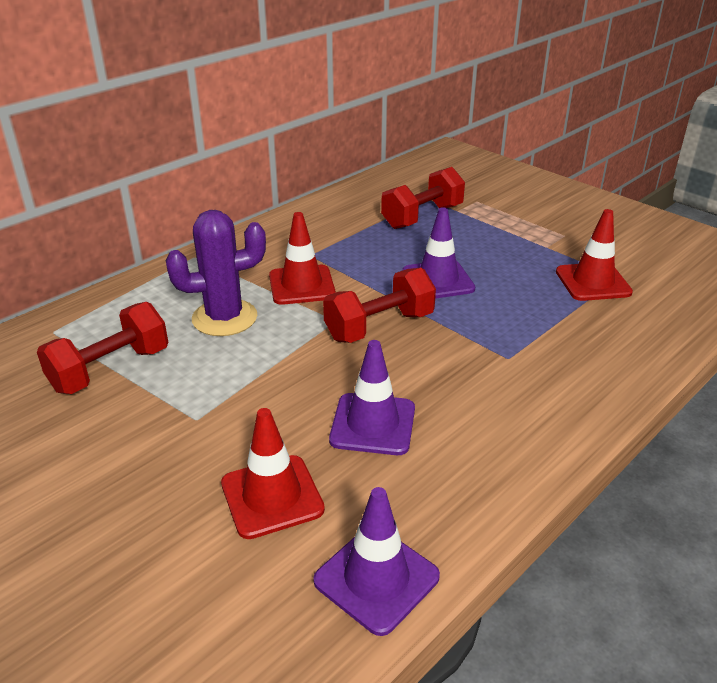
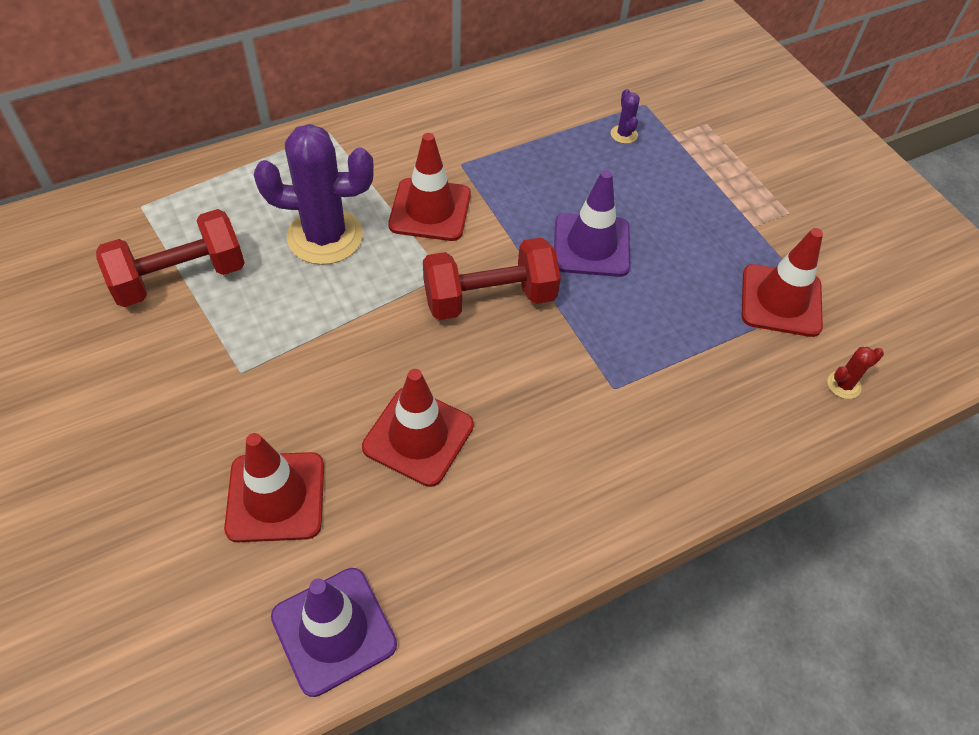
camera: 15 degrees right, 20 degrees up
purple traffic cone [329,340,415,455] -> red traffic cone [362,369,474,487]
red dumbbell [381,167,465,229] -> purple cactus [611,89,640,144]
none -> red cactus [828,347,884,399]

